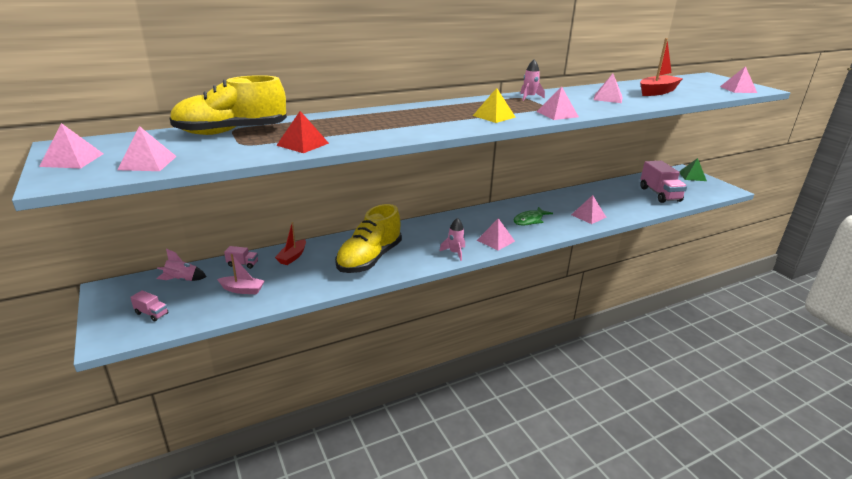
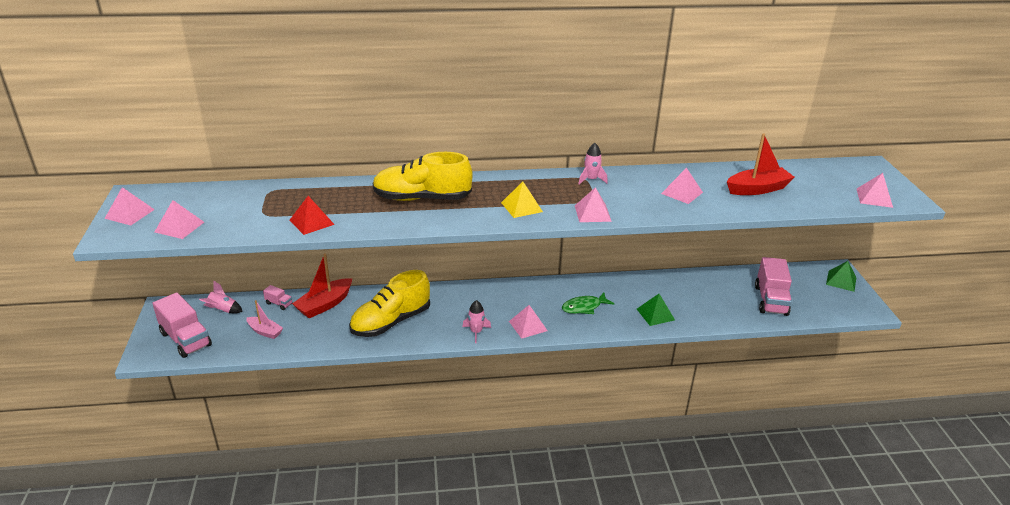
camera: 20 degrees right, 5 degrees up
pink truck [130,290,168,322] -> pink truck [152,293,212,358], size x2.18
yellow shoe [170,75,287,135] -> yellow shoe moved to [373,152,473,201]
red boat [275,222,306,265] -> red boat [292,253,352,318], size x1.63
pink pyramid [571,195,606,224] -> green pyramid [637,294,675,326]

